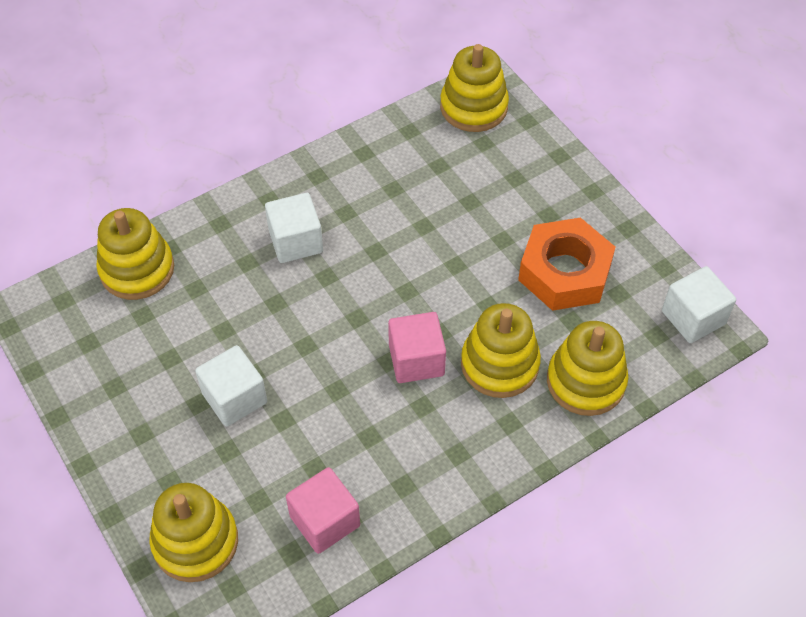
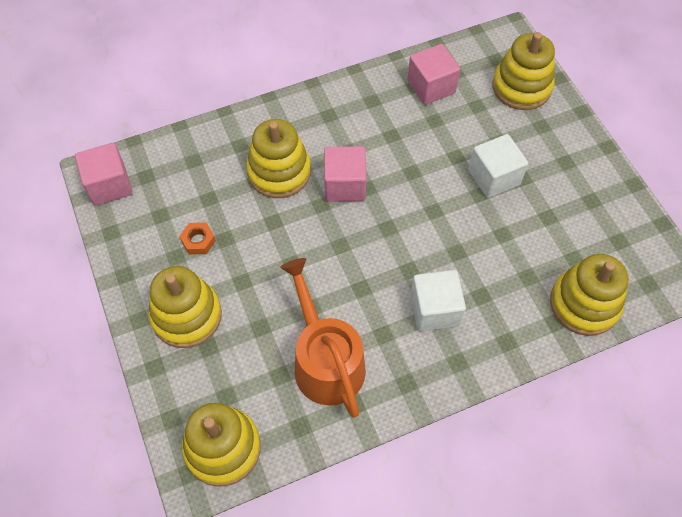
camera: 170 degrees left, 5 degrees up
orange nut [518,217,616,311] -> orange nut [180,223,216,254], size x0.40
yellow stacking toy [547,321,628,416] -> yellow stacking toy moved to [149,266,222,348]
white cube [662,266,736,343] -> pink cube [75,143,132,206]
none -> orange watering can [280,258,366,418]

